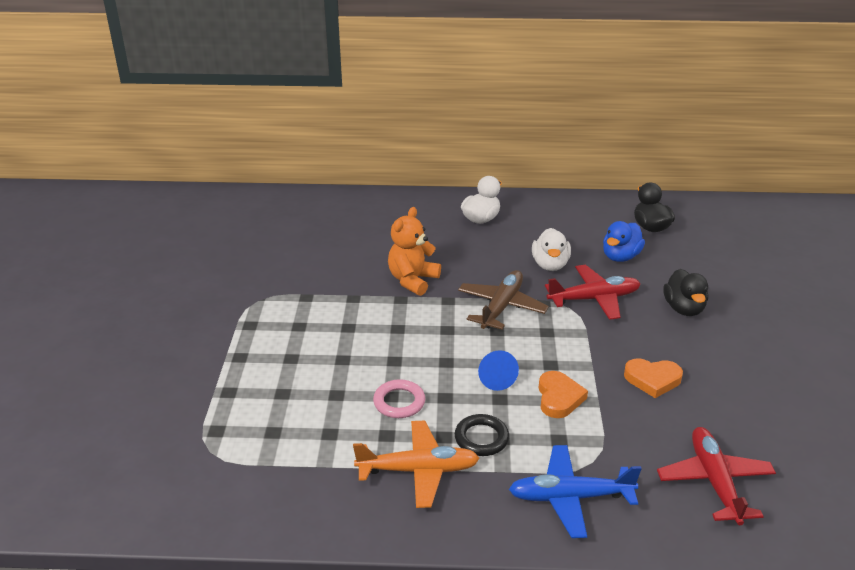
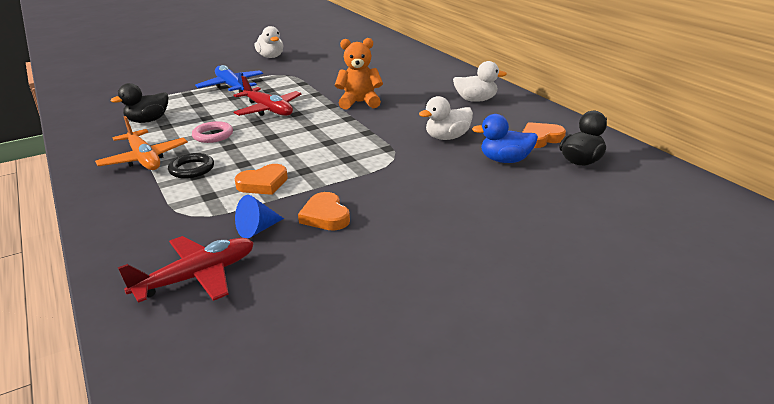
camera: 60 degrees right, 5 degrees down
brown plane [458,270,549,330] -> none
blue cone [478,350,519,391] -> blue cone moved to [235,195,284,239]
blue plane [509,445,642,538] -> blue plane moved to [195,65,263,93]
red plane [545,265,641,320] -> red plane moved to [233,76,302,116]
black duck [663,269,708,316] -> black duck moved to [111,83,168,123]
none -> white duck [254,26,283,58]
none -> orange heart [522,122,566,148]

